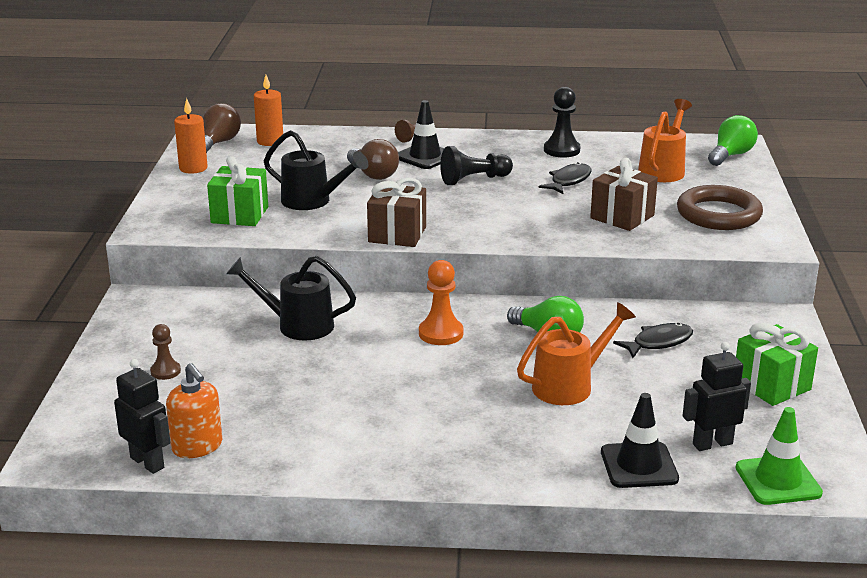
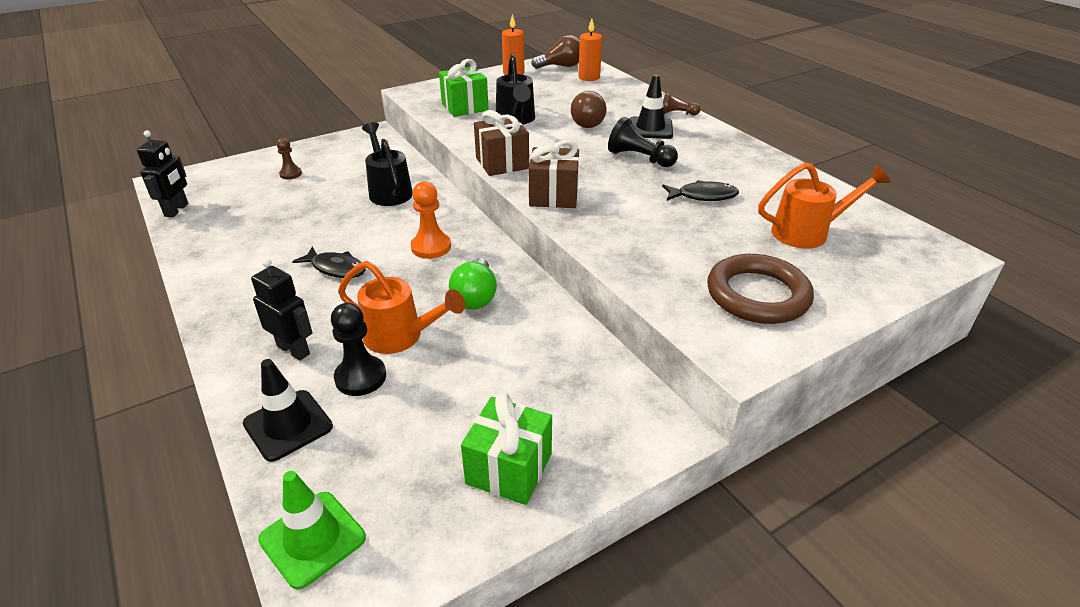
camera: 55 degrees right, 10 degrees up
orange soap dispenser [166,363,222,458] -> none
black pawn [544,87,580,158] -> black pawn moved to [331,303,386,396]
brown gift [590,158,658,231] -> brown gift moved to [529,140,579,208]
black fish [613,323,693,358] -> black fish moved to [292,247,366,278]
black robot [683,342,751,451] -> black robot moved to [251,258,312,361]
green light bulb [708,115,758,166] -> none

